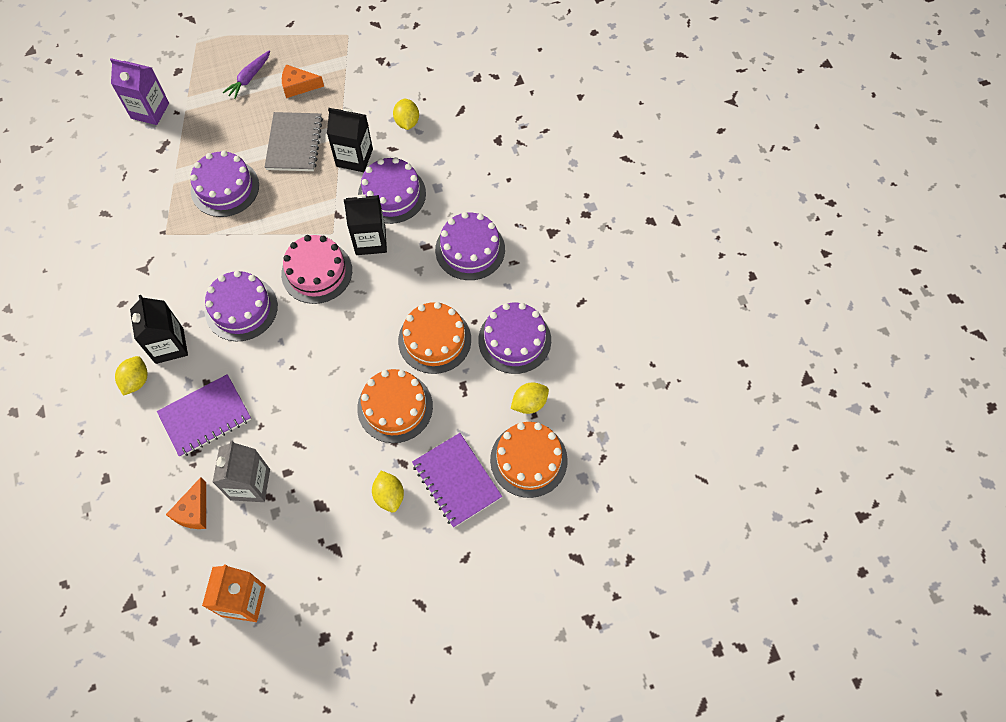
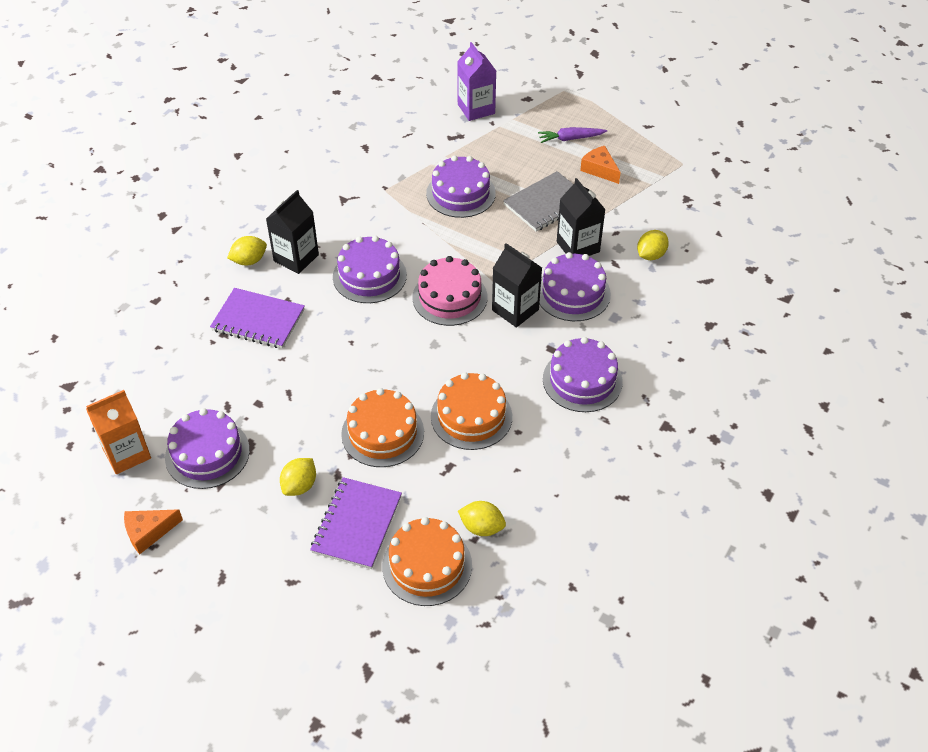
camera: 50 degrees right, 15 degrees down
orange cheese [166,477,206,529] -> orange cheese moved to [124,509,183,554]
grey carton [212,440,270,502] -> none
purple cake [478,303,551,374] -> purple cake moved to [165,408,250,489]

